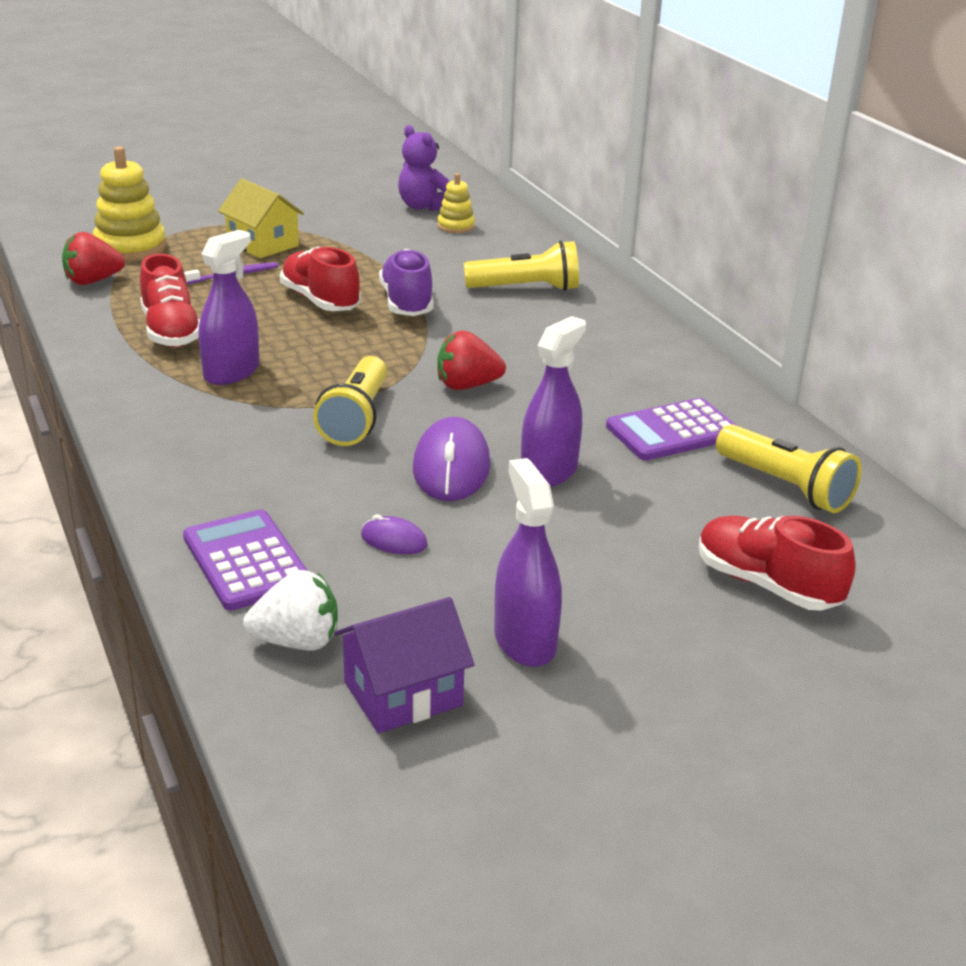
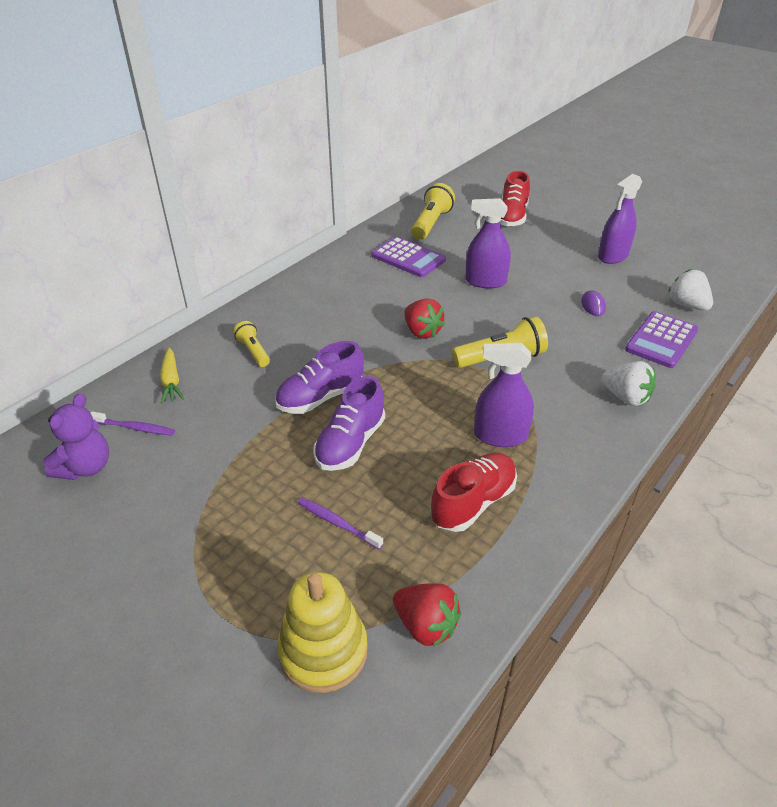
camera: 115 degrees left, 10 degrees up
yellow house [218,178,304,258] -> none
red shoe [280,247,361,311] -> purple shoe [313,376,385,471]
purple house [334,597,475,733] -> none
purple mouse [413,417,490,501] -> none
yellow stacking toy [437,173,475,233] -> purple toothbrush [90,412,175,436]
yellow flashlight [464,240,579,291] -> yellow flashlight [233,321,270,367], size x0.60
none -> yellow carrot [160,348,184,404]
none -> white strawberry [602,361,656,406]

